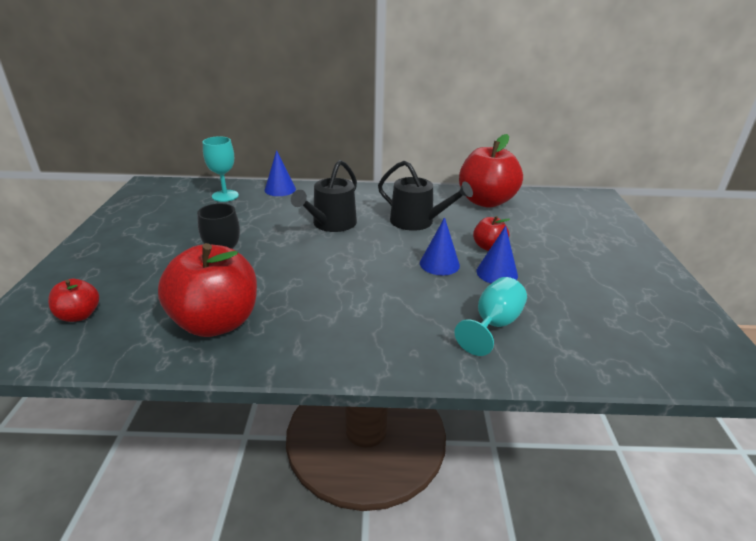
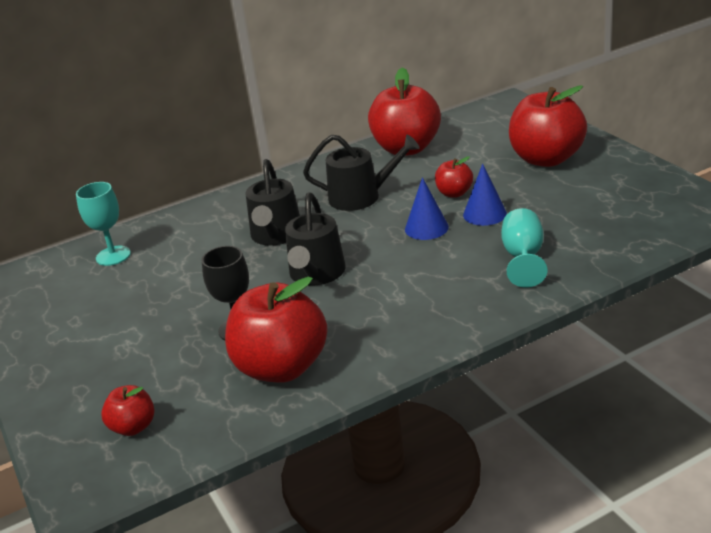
camera: 25 degrees left, 0 degrees up
blue cone [264,150,296,196] -> none
none -> black watering can [285,193,346,286]
none -> red apple [509,85,587,167]

